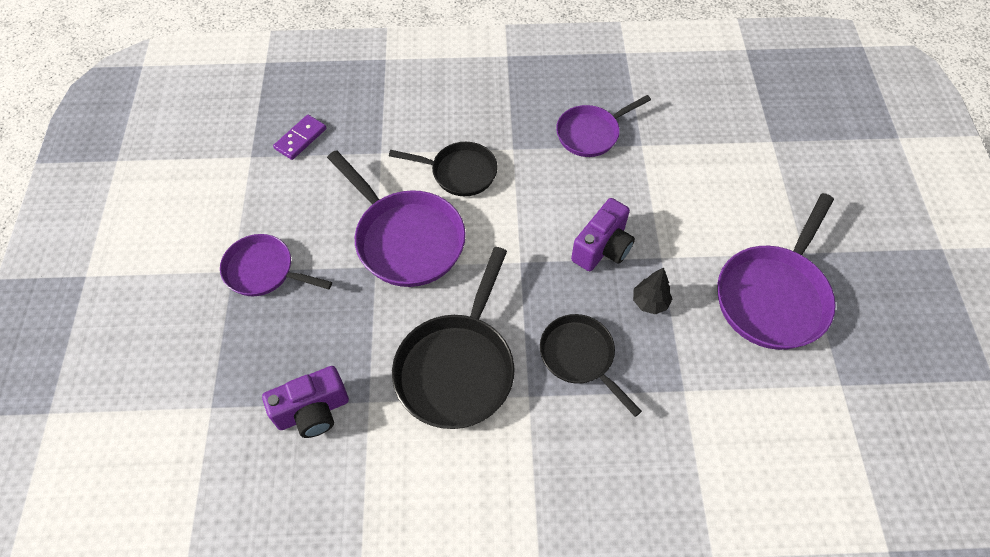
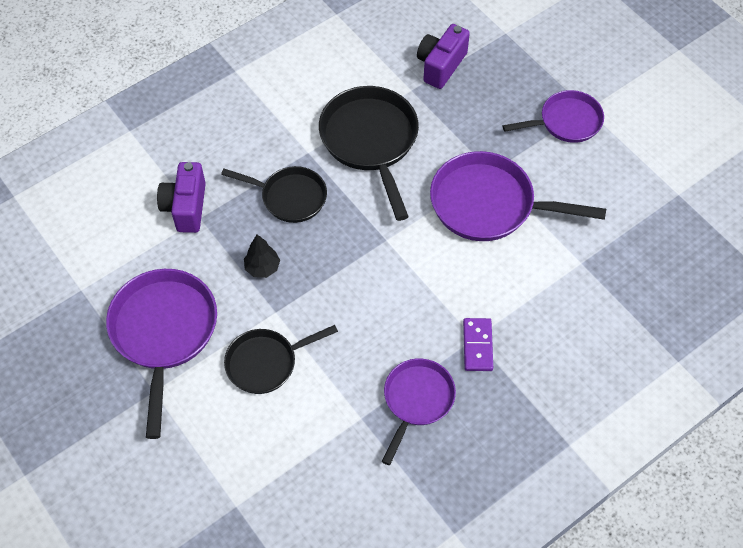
camera: 145 degrees right, 0 degrees up
purple domino [273,115,326,160] -> purple domino moved to [463,318,493,371]
black pan [389,142,498,196] -> black pan moved to [224,325,338,394]
purple camera [571,198,635,271] -> purple camera moved to [157,162,206,233]

